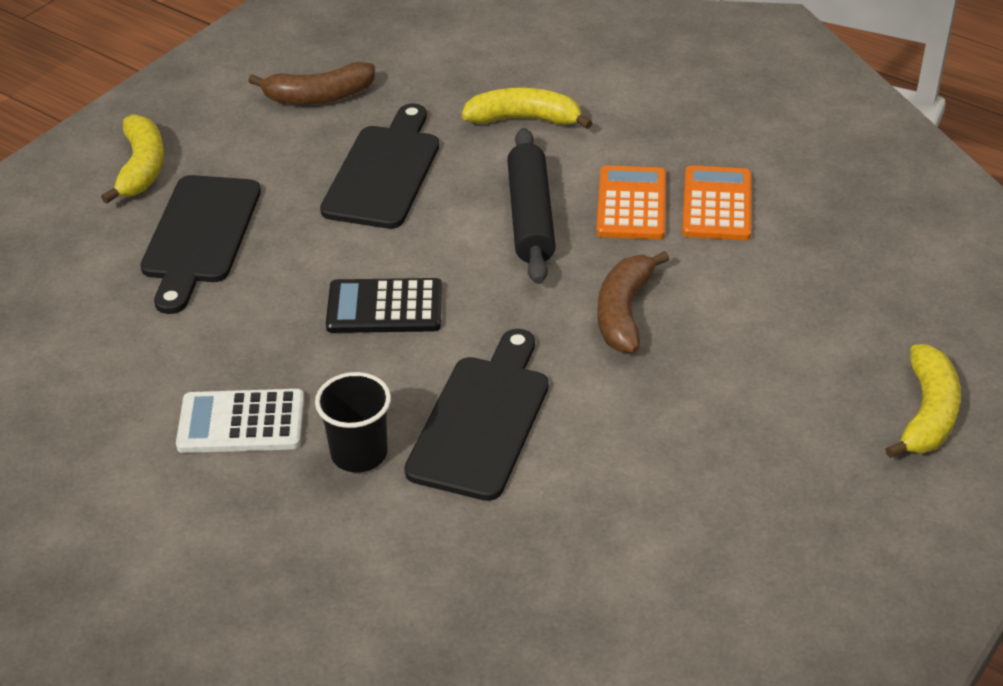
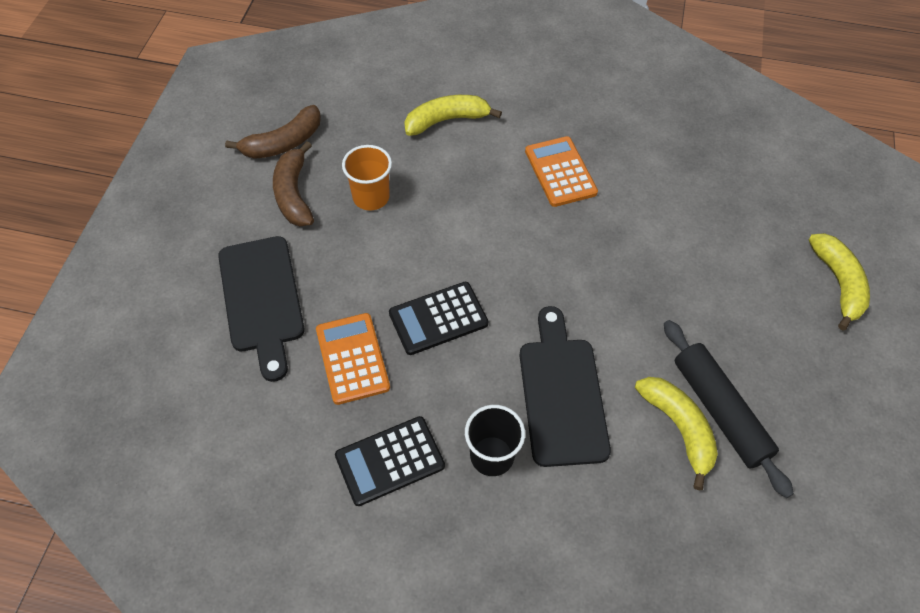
camera: 25 degrees left, 15 degrees up
yellow banana [101,114,164,204] -> yellow banana moved to [635,377,718,491]
white calculator [176,389,304,453] -> black calculator [335,416,445,506]
black cutting board [320,104,439,229] -> orange cup [342,145,392,211]
black rolling pin [507,128,556,284] -> black rolling pin moved to [664,320,794,498]
brown banana [597,251,670,353] -> brown banana moved to [273,141,314,227]
orange calculator [682,165,751,240] -> orange calculator moved to [316,313,390,405]

